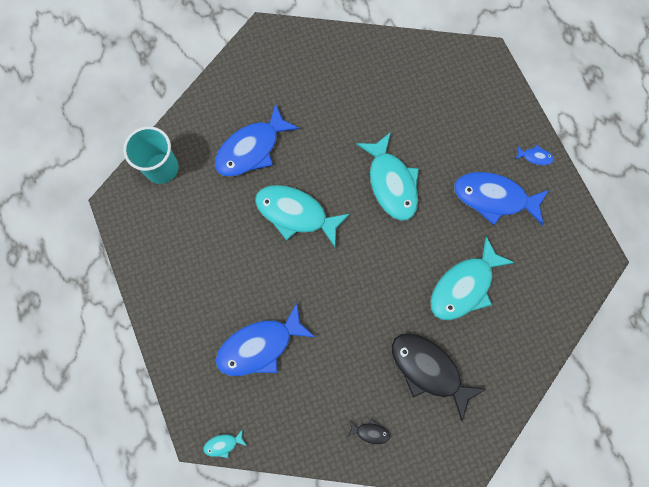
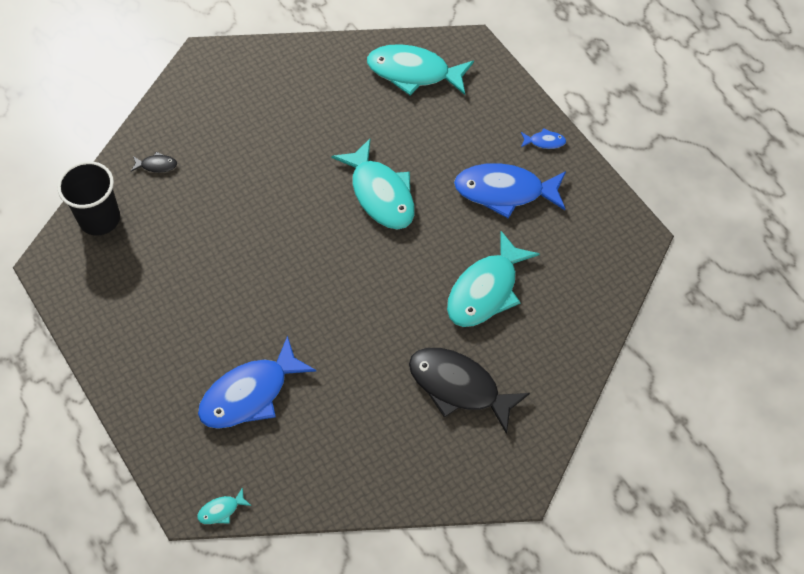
camera: 10 degrees left, 15 degrees down
turquoise cup [123,126,178,184] -> black cup [57,161,120,236]
blue fish [215,104,300,177] -> none
turquoise fish [255,185,350,247] -> turquoise fish moved to [367,44,474,95]
black fish [347,419,390,444] -> black fish moved to [131,152,177,173]

